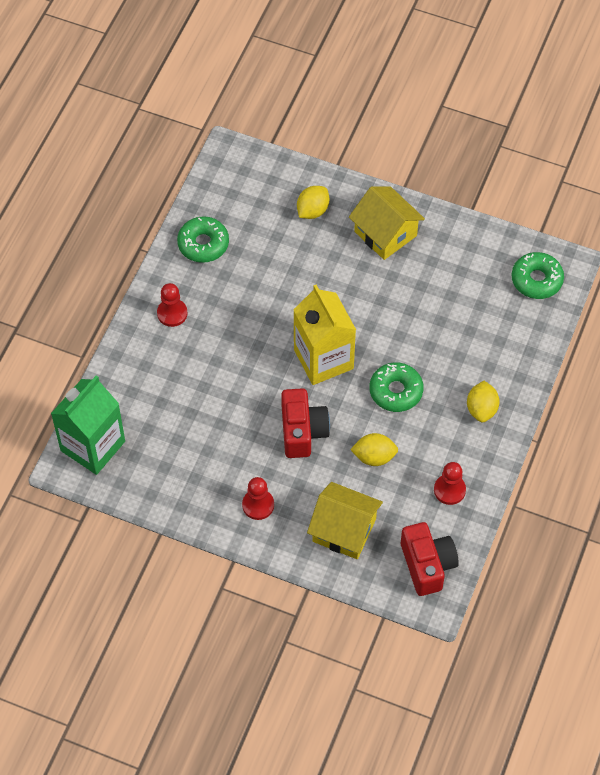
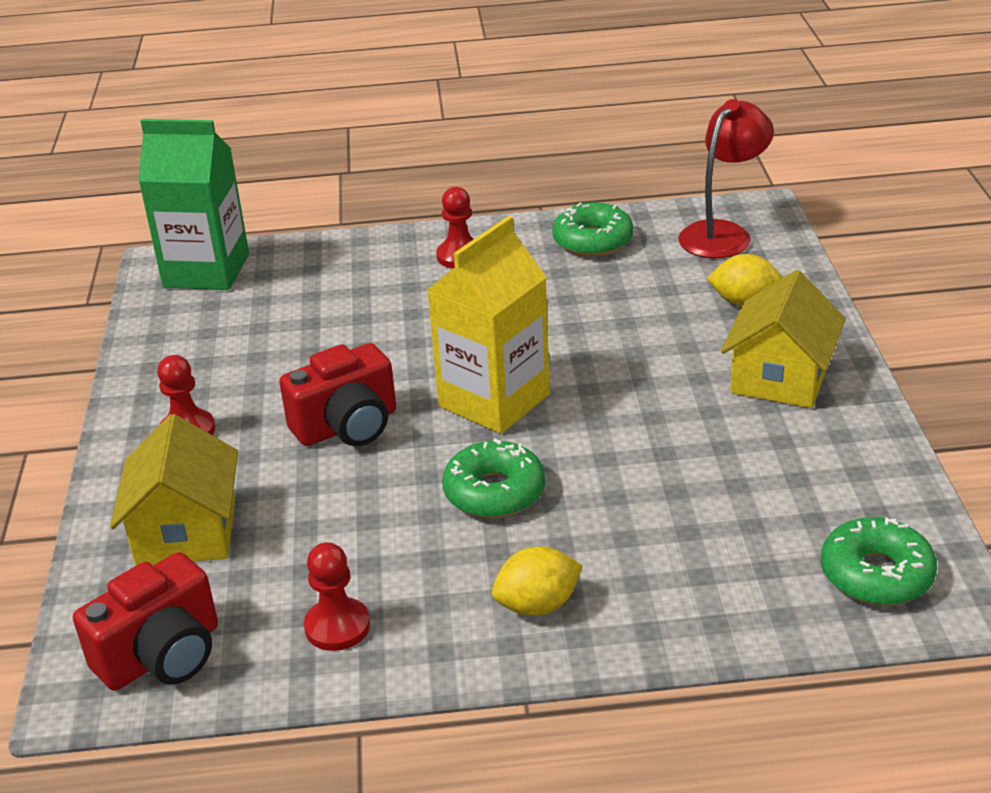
camera: 65 degrees right, 25 degrees down
yellow lemon [350,433,398,466] -> none
none -> red lamp [678,99,774,258]

